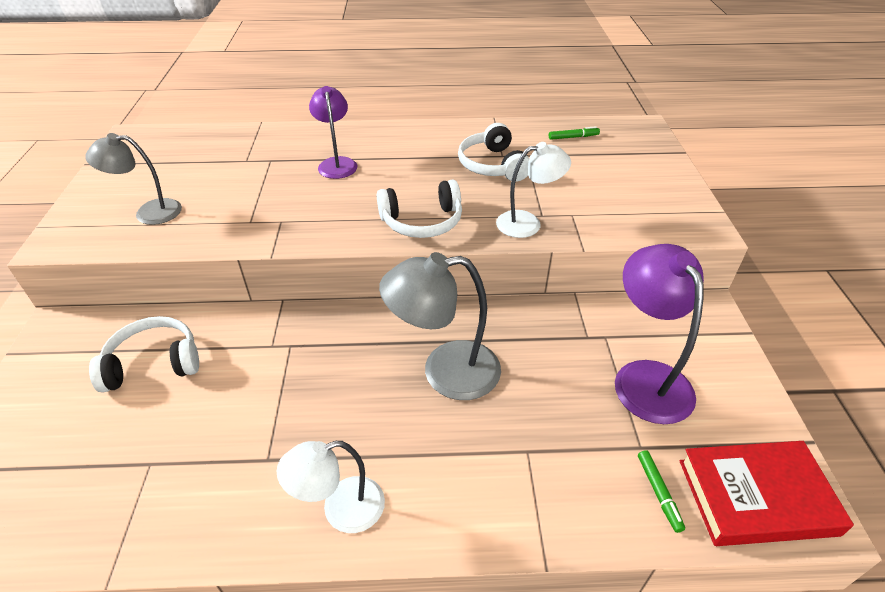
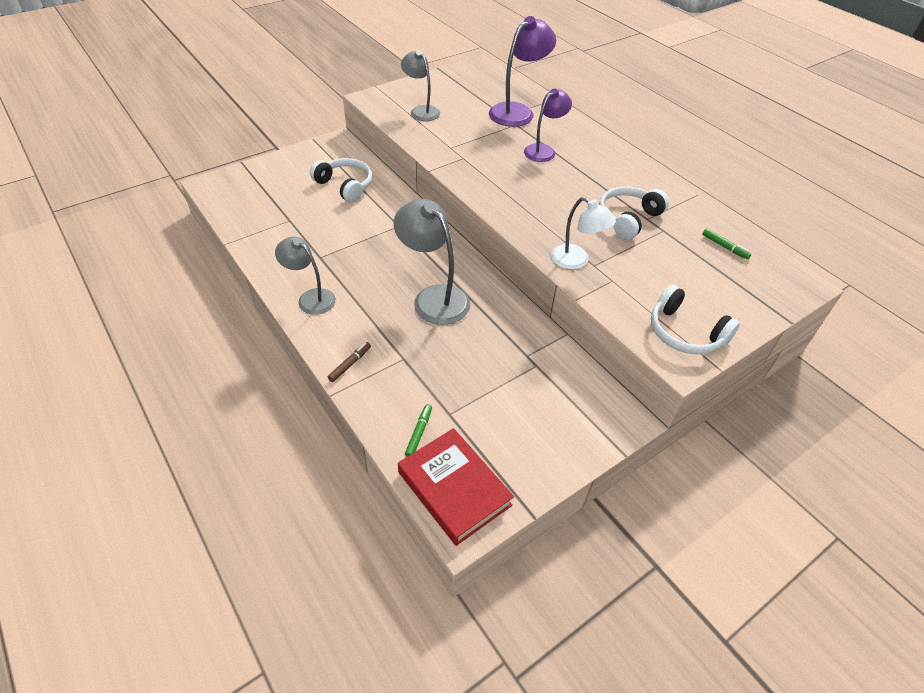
camera: 55 degrees right, 5 degrees up
white lamp [277,441,385,533] -> grey lamp [275,237,336,315]
white headphones [377,180,462,238] -> white headphones moved to [651,285,740,354]
purple lamp [615,244,704,424] -> purple lamp moved to [489,16,556,127]
green marker [638,450,685,533] -> green marker turned 150 degrees clockwise [405,404,432,457]
none -> brown marker [327,342,371,382]

